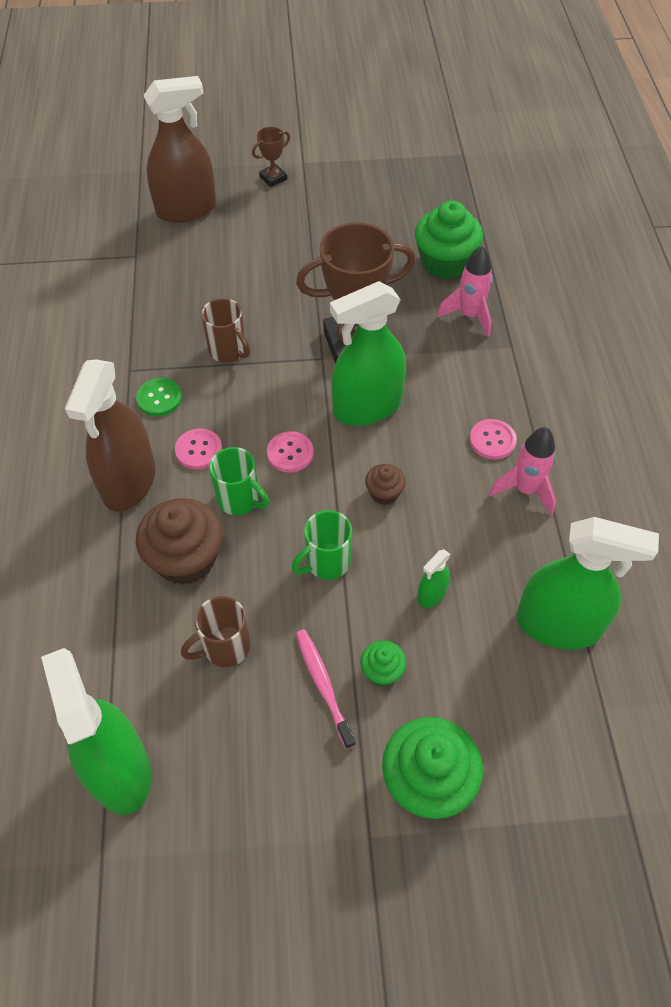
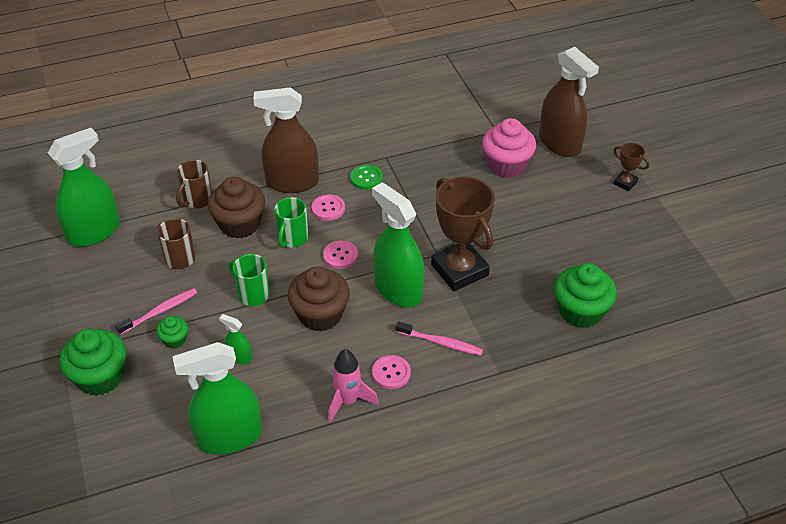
camera: 75 degrees right, 10 degrees down
brown mug [201,298,250,363] -> brown mug moved to [176,160,212,209]
brown cupcake [365,464,406,505] -> brown cupcake [288,266,350,332], size x1.99
pink rocket [437,246,493,337] -> none
green spray bottle [516,517,659,649] -> green spray bottle turned 75 degrees clockwise [172,342,262,454]
none -> pink toothbrush [396,321,483,356]
none -> pink cupcake [482,118,536,178]

